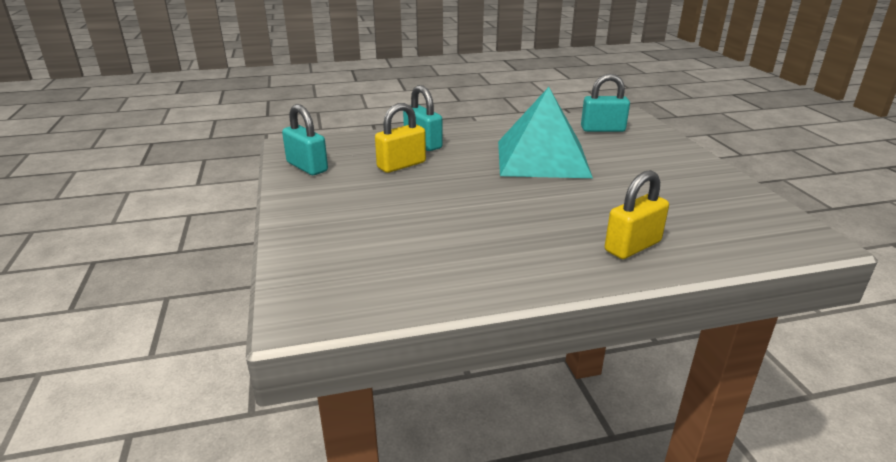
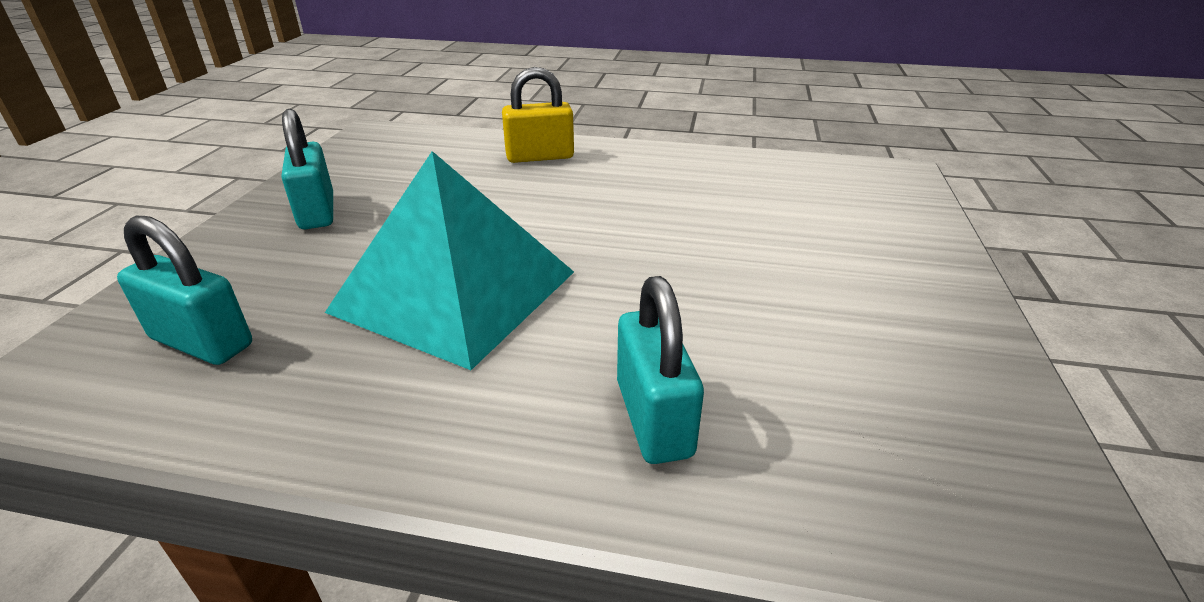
camera: 155 degrees left, 5 degrees up
turquoise padlock [282,104,328,175] -> turquoise padlock moved to [282,109,333,229]
yellow padlock [375,103,426,173] -> none

